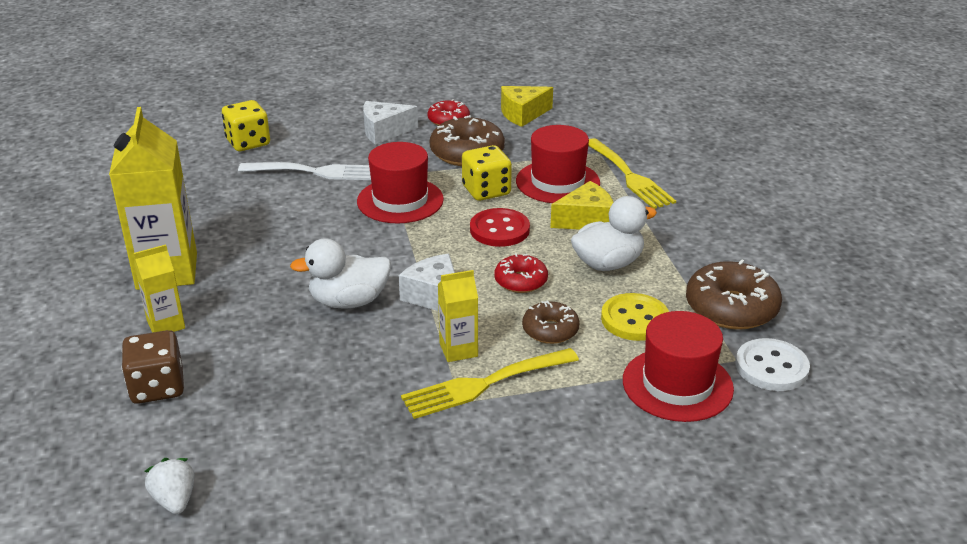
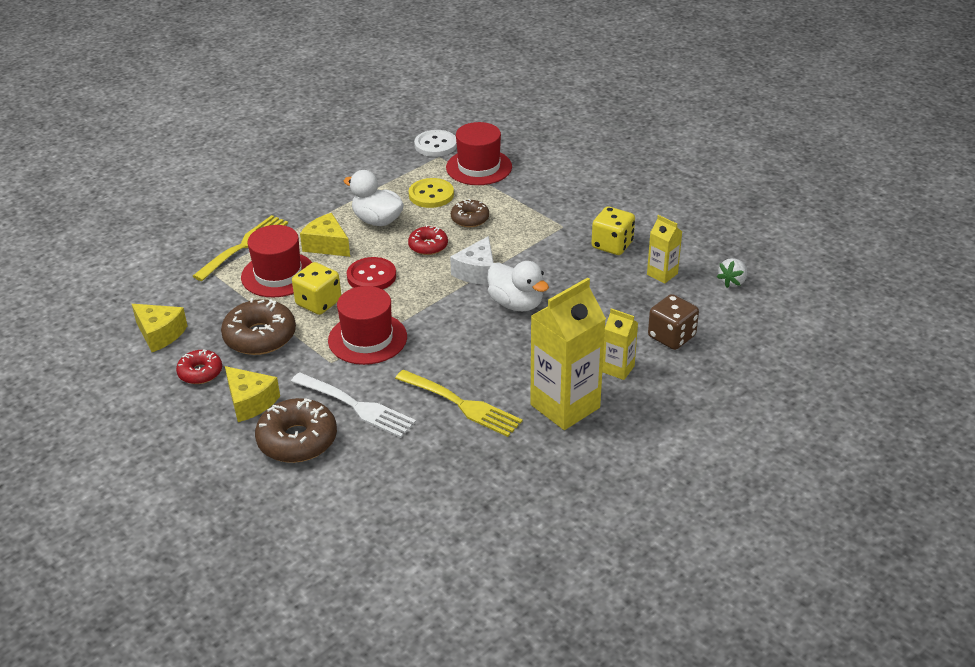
camera: 120 degrees left, 5 degrees up
yellow dice [222,100,270,151] -> yellow dice moved to [591,207,635,255]
white fork [238,162,371,180] -> white fork turned 150 degrees clockwise [291,372,416,438]
white cheese [363,101,418,145] -> yellow cheese [225,366,280,422]
yellow fork [401,348,579,419] -> yellow fork moved to [395,370,523,437]
yellow carton [438,270,478,362] -> yellow carton moved to [647,215,682,284]
brown donut [686,259,782,330] -> brown donut moved to [255,398,337,463]

